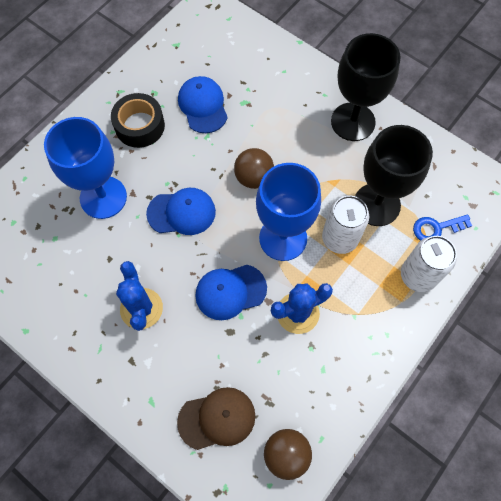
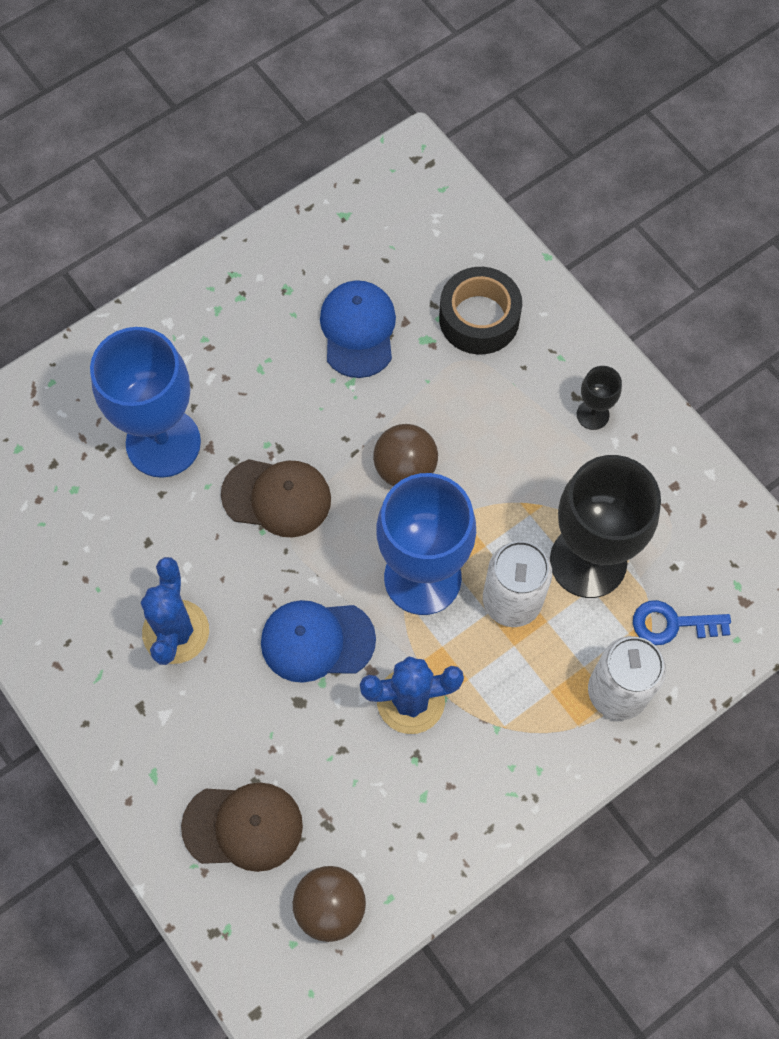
camera: 15 degrees right, 0 degrees up
black tape [111,93,165,148] -> black tape moved to [439,267,522,355]
blue cap [146,188,216,235] -> brown cap [221,459,331,537]
black goblet [331,33,401,141] -> black goblet [577,366,622,430], size x0.44

